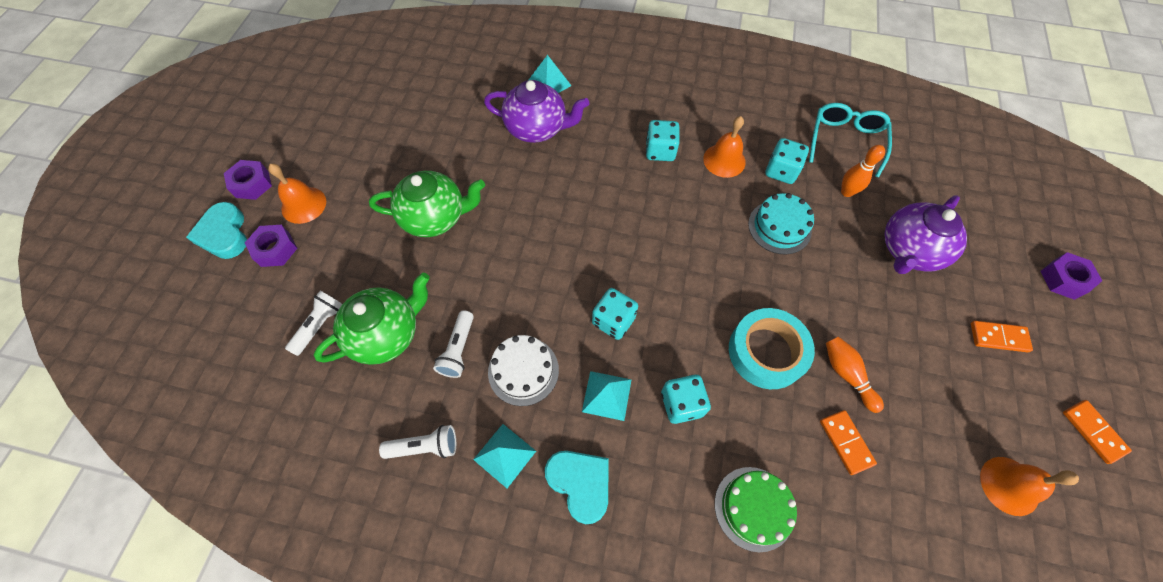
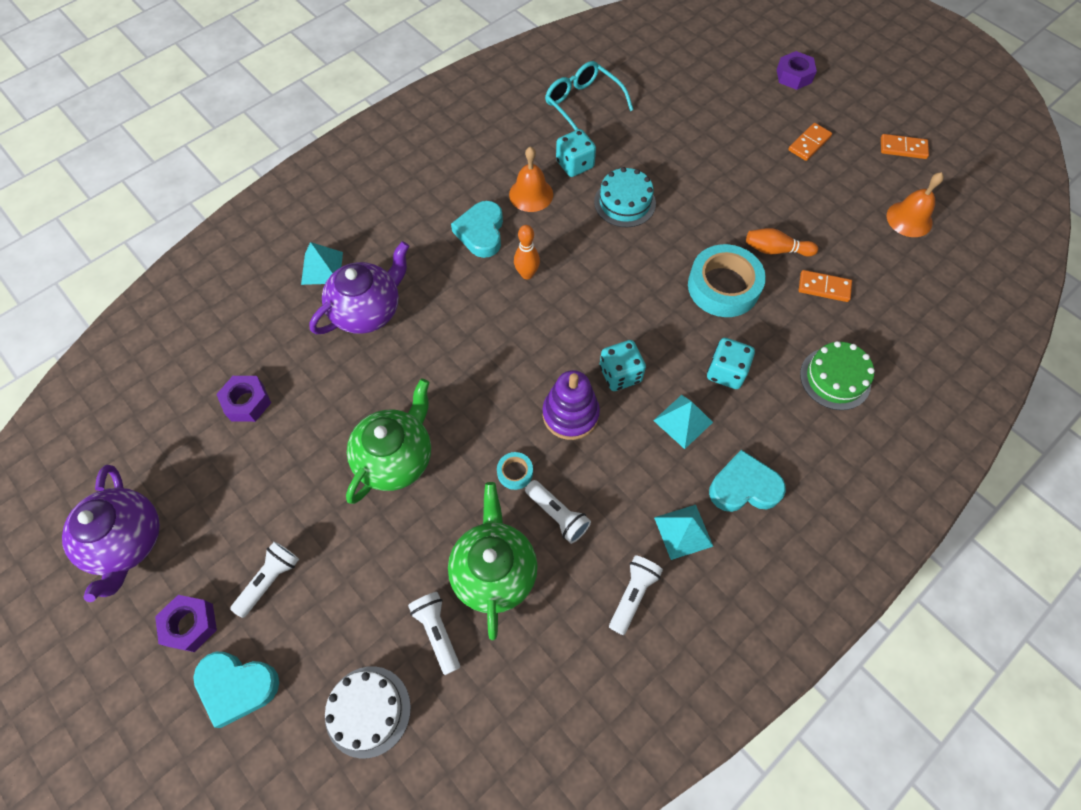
camera: 55 degrees left, 0 degrees up
purple nut [245,225,297,267] -> purple nut moved to [216,376,271,422]
orange bell [268,164,326,224] -> white flashlight [230,541,299,618]
white cake [488,335,559,406] -> white cake moved to [325,666,411,758]
turquoise dice [646,120,679,161] -> turquoise heart [451,201,503,258]
orange bowling pin [841,145,885,197] -> orange bowling pin moved to [514,225,540,280]
purple teapot [884,196,967,274] -> purple teapot moved to [62,465,160,602]
none -> turquoise tape [497,452,533,490]
none -> purple stacking toy [542,370,600,440]

